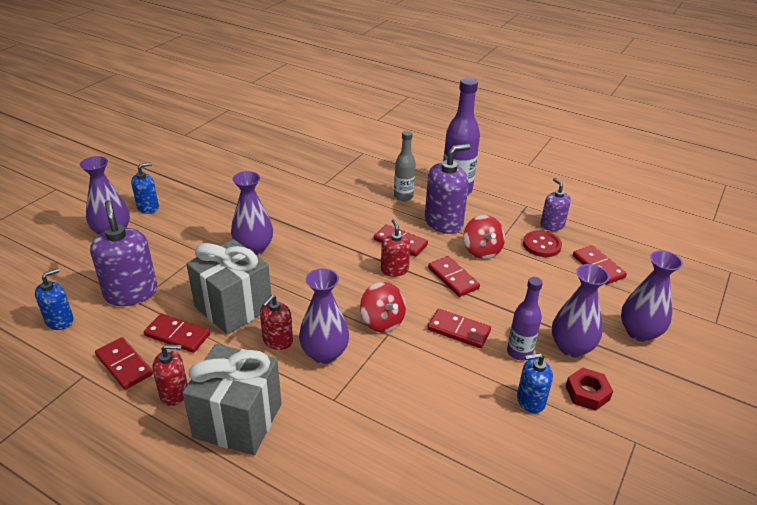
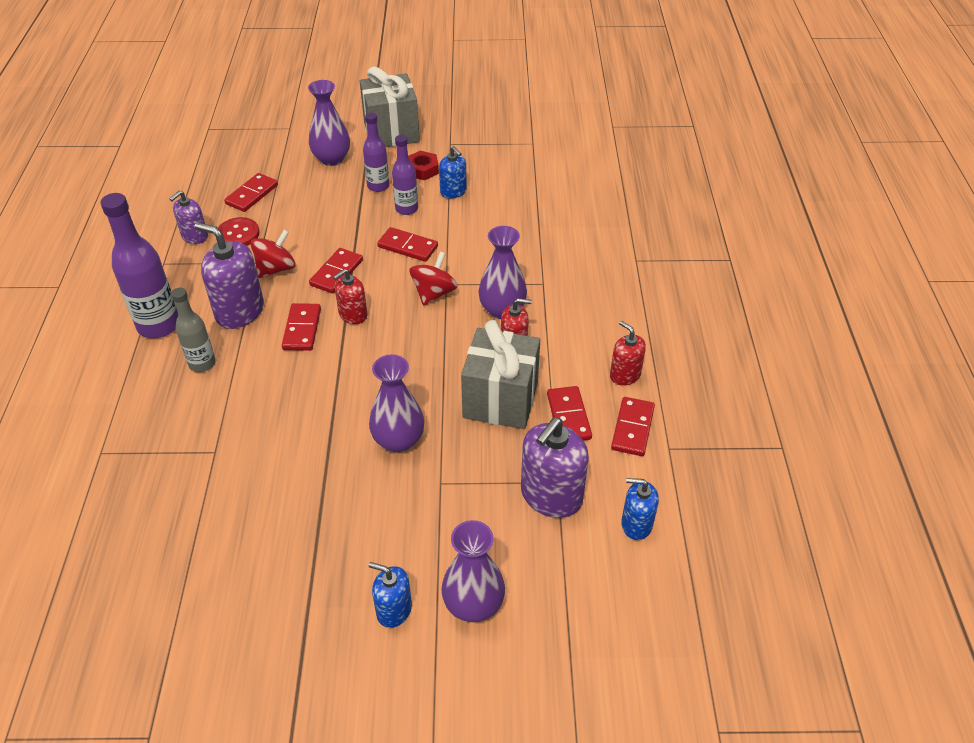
camera: 120 degrees left, 10 degrees up
grey gift [182,344,282,455] -> grey gift moved to [360,66,420,147]
red domino [427,309,491,348] -> red domino turned 60 degrees counterclockwise [377,227,438,262]
purple vase [552,264,610,357] -> purple bottle [363,113,389,192]

